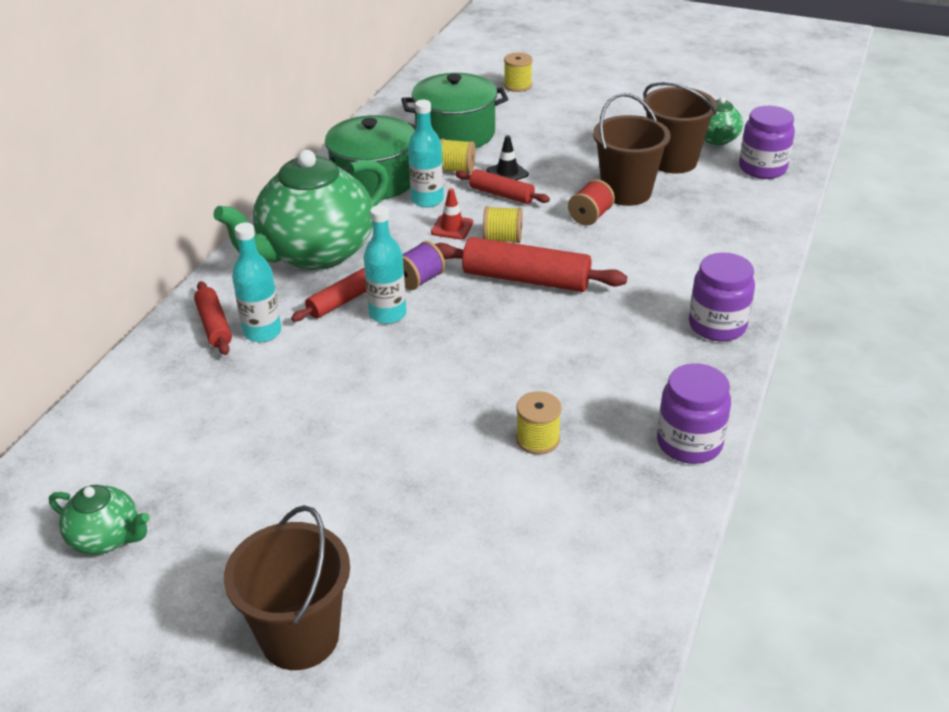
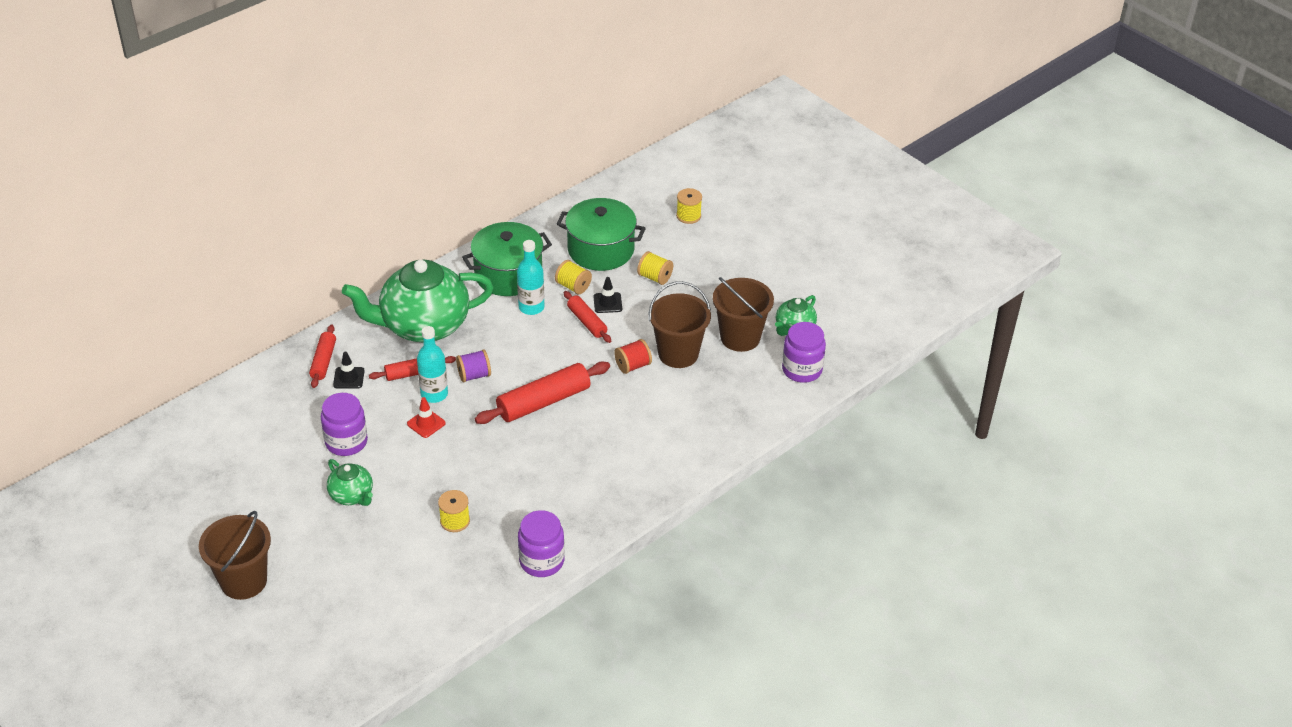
camera: 25 degrees right, 5 degrees up
green teapot [49,485,150,555] -> green teapot moved to [327,459,373,506]
turquoise bottle [232,222,281,342] -> black traffic cone [333,352,364,389]
red traffic cone [431,188,473,239] -> red traffic cone moved to [407,397,446,438]
red rolling pin [435,237,627,292] -> red rolling pin turned 75 degrees counterclockwise [475,362,610,424]
yellow spool [483,206,522,243] -> yellow spool moved to [637,251,673,285]
purple jar [689,252,755,341] -> purple jar moved to [321,393,368,456]

